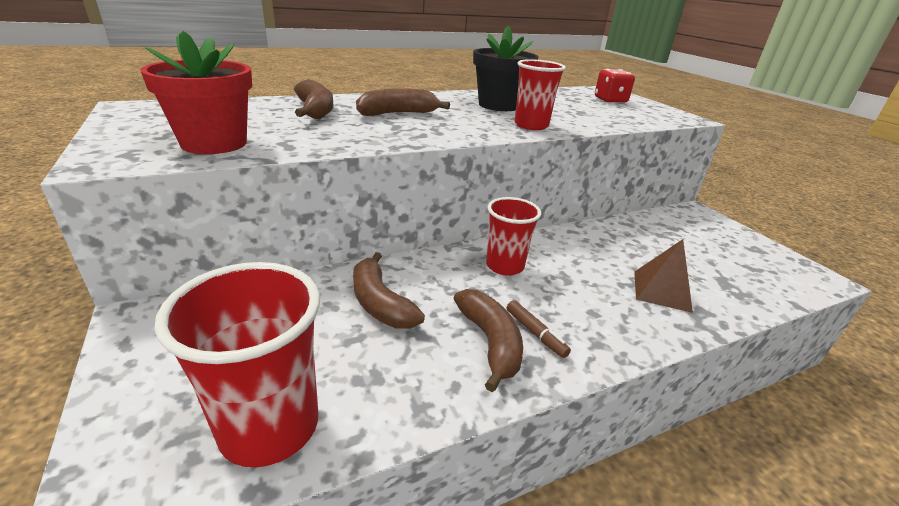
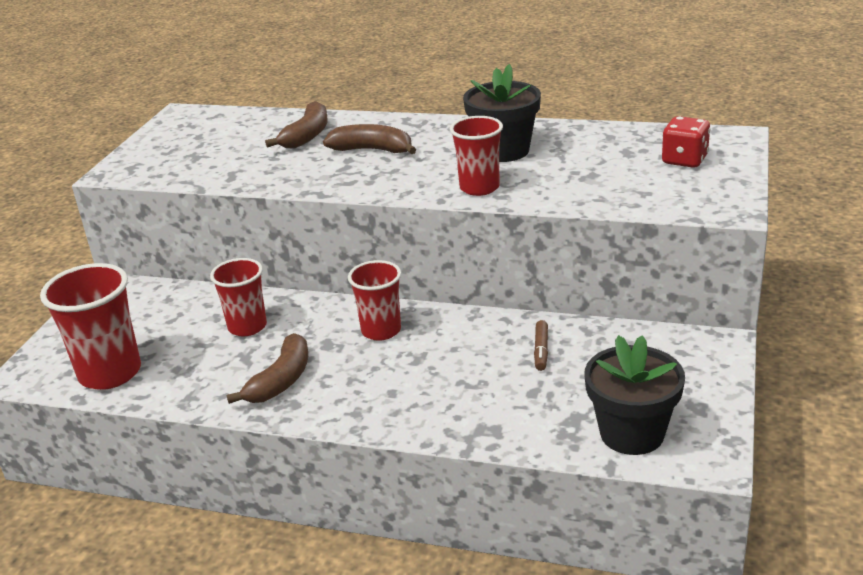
camera: 45 degrees right, 0 degrees up
red flower pot [140,31,252,154] -> none
brown banana [353,252,425,328] -> red cup [210,258,267,336]
brown marker [507,300,571,358] -> brown marker moved to [534,320,548,371]
brown pyramid [634,239,693,313] -> none
none -> black flower pot [585,335,685,455]

